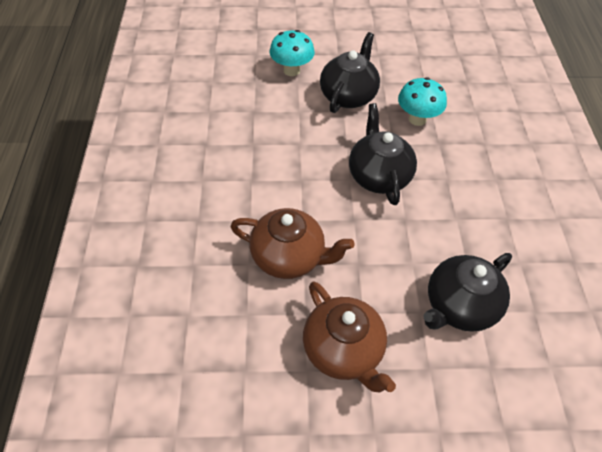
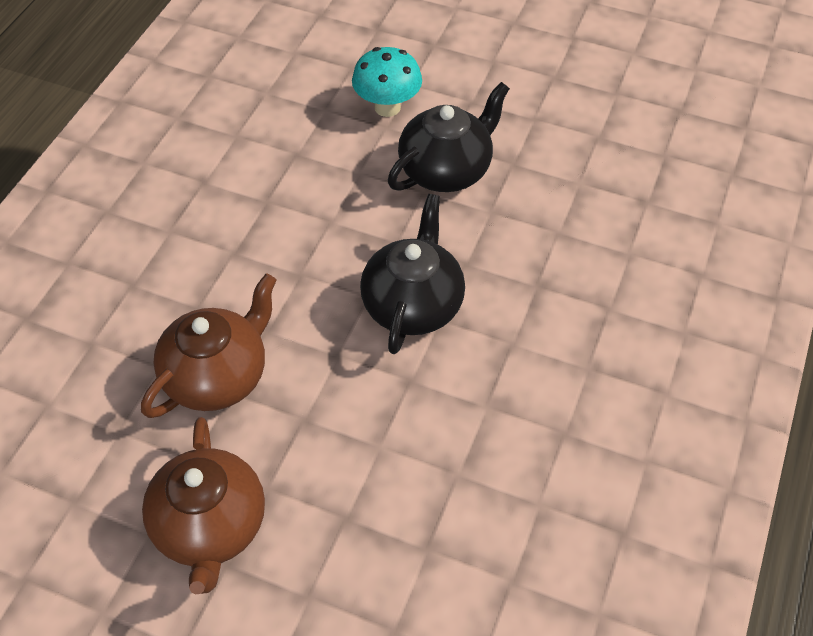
camera: 25 degrees right, 0 degrees up
brown teapot [230,208,355,279] -> brown teapot turned 90 degrees counterclockwise [141,273,277,418]
turquoise mushroom [398,77,447,126] -> none
black teapot [423,253,512,332] -> none

